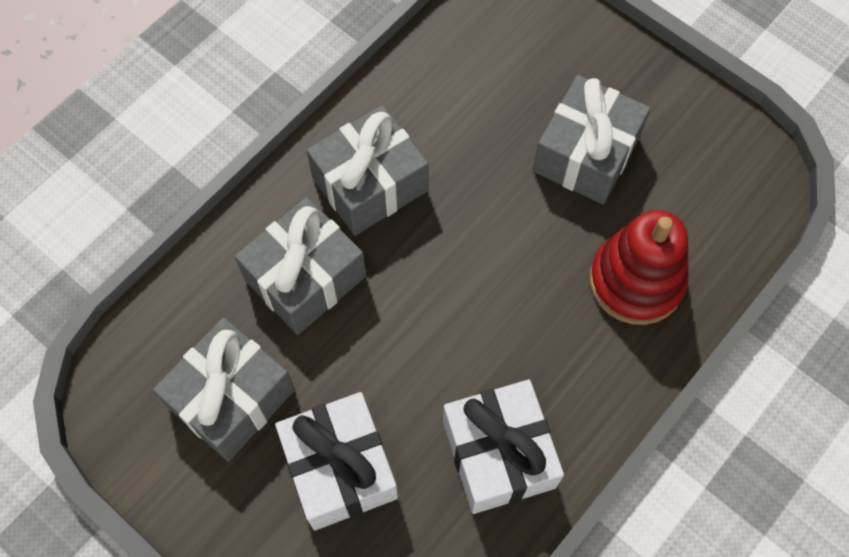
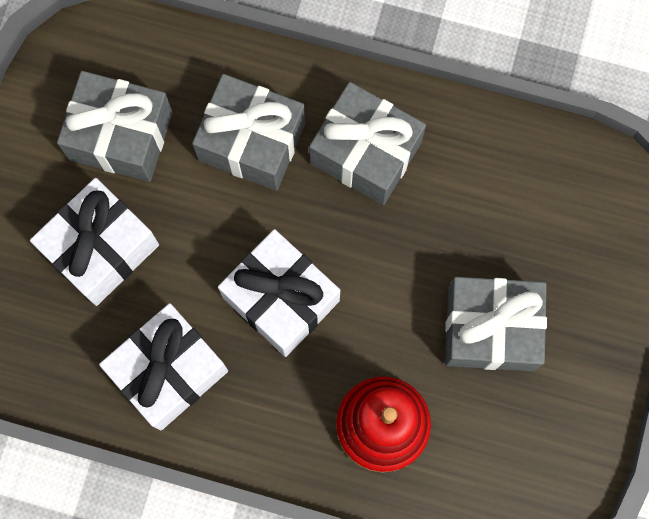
camera: 65 degrees right, 10 degrees up
none -> white gift [218,229,340,357]

